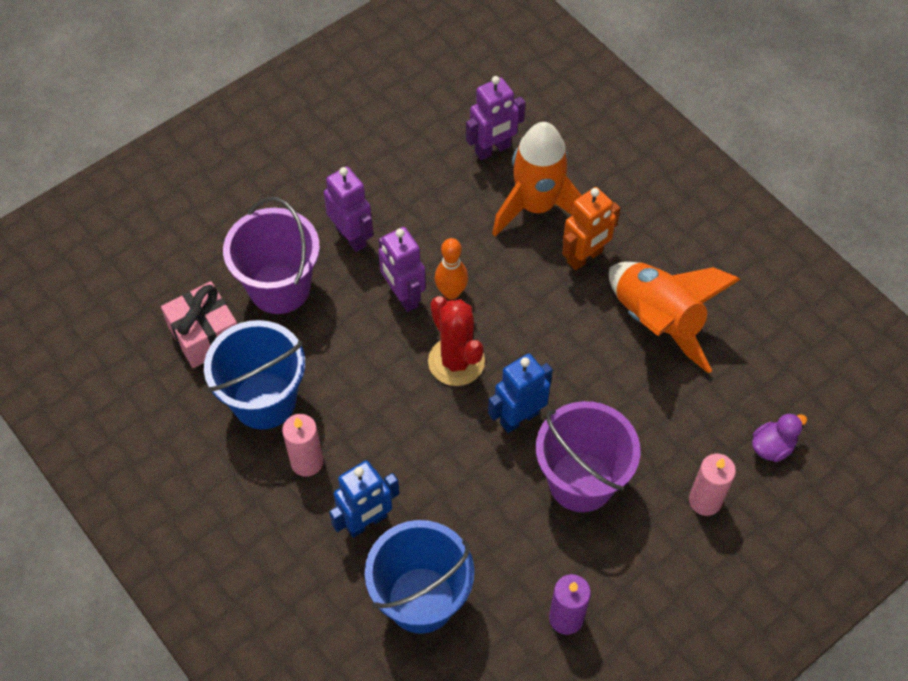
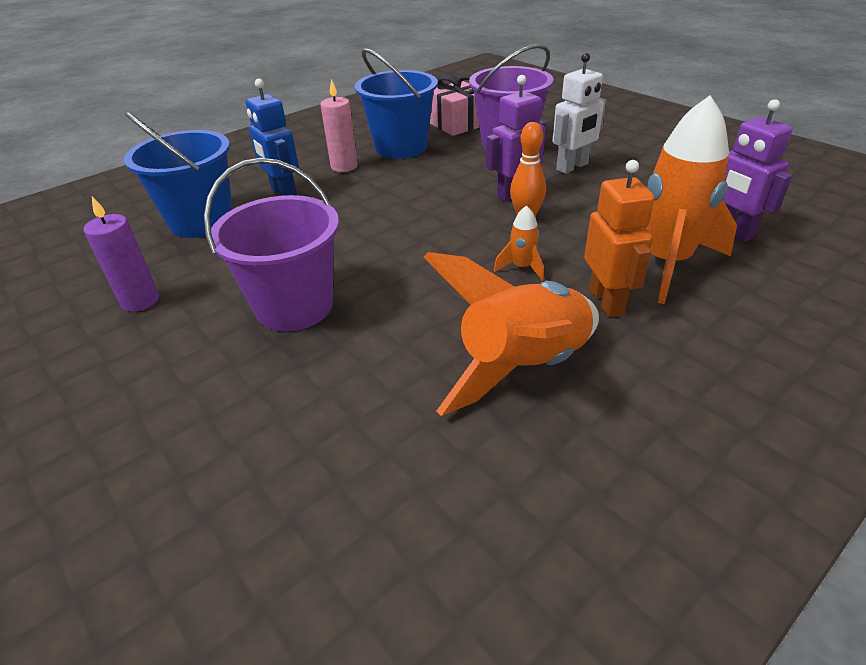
camera: 90 degrees right, 20 degrees down
purple robot [324,166,373,252] -> white robot [552,53,606,174]
red cactus [428,296,485,386] -> none
blue robot [488,353,553,433] -> none
orange robot [562,187,621,270] -> orange robot turned 150 degrees counterclockwise [584,160,655,317]
pink candle [689,454,736,516] -> none
purple duck [752,413,807,462] -> none
none -> orange rocket [494,205,544,281]

